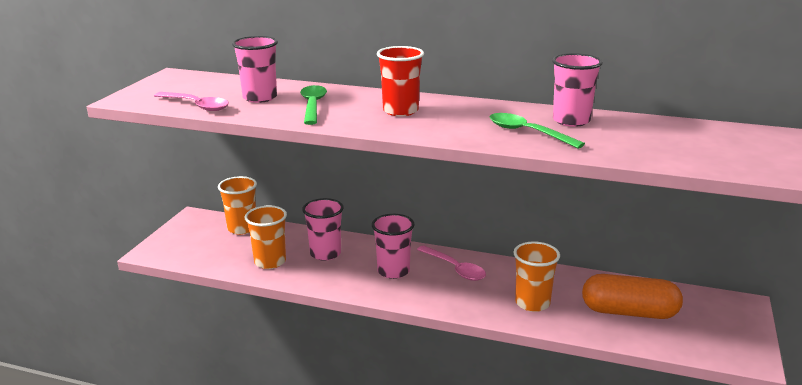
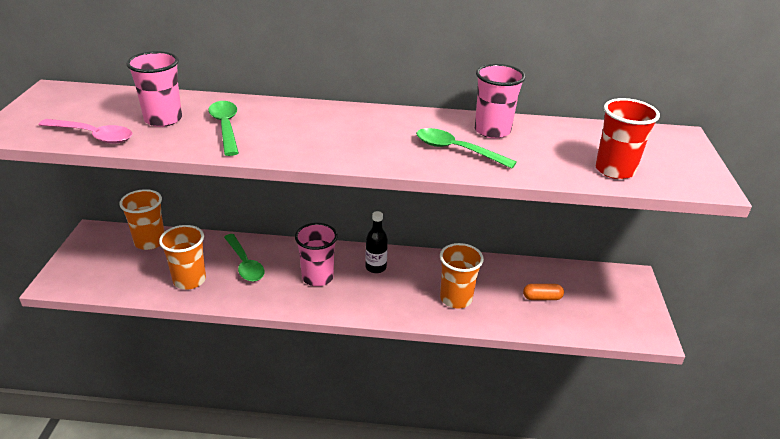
camera: 15 degrees left, 10 degrees up
pink cup [302,198,344,261] -> green spoon [224,234,265,282]
red cup [377,46,424,116] -> red cup moved to [595,98,660,179]
pink spoon [417,245,486,281] -> black bottle [366,211,388,273]
orange capsule [582,274,683,319] -> orange capsule [523,284,564,300], size x0.46

